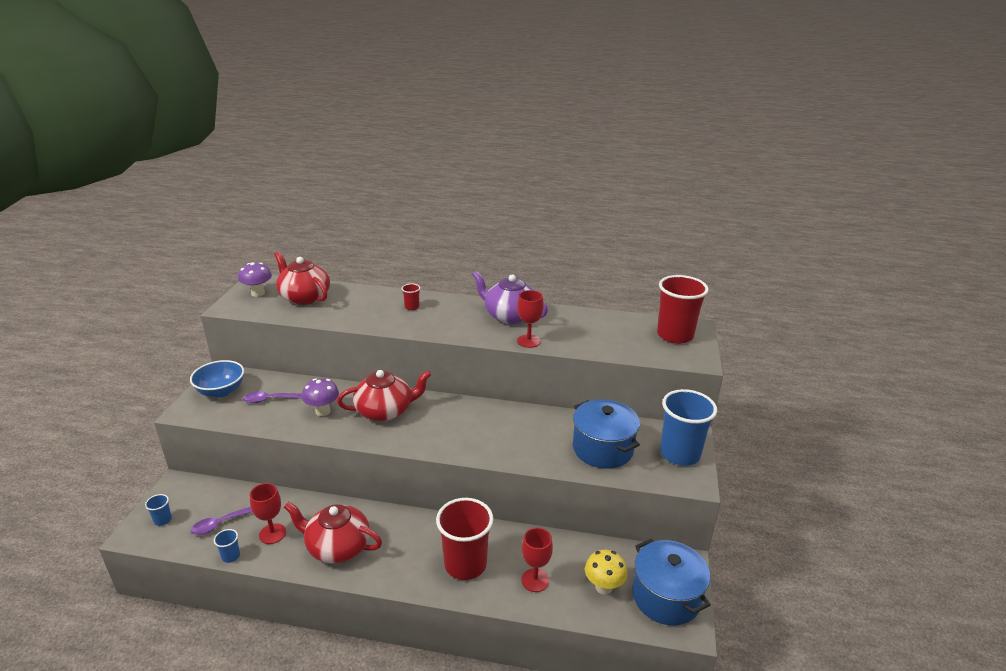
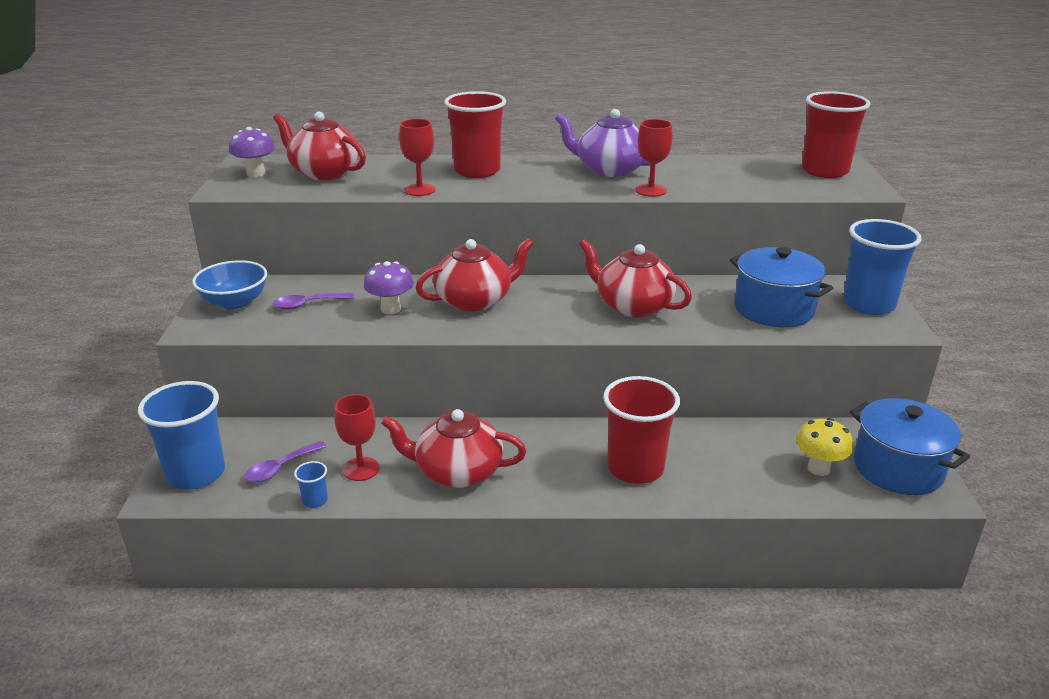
camera: 10 degrees left, 0 degrees up
blue cup [145,494,172,526] -> blue cup [138,381,225,490], size x2.40
red cup [402,284,420,310] -> red cup [444,91,506,178], size x2.40
red goblet [521,528,553,592] -> red goblet moved to [399,119,436,196]
none -> red teapot [579,239,692,317]

